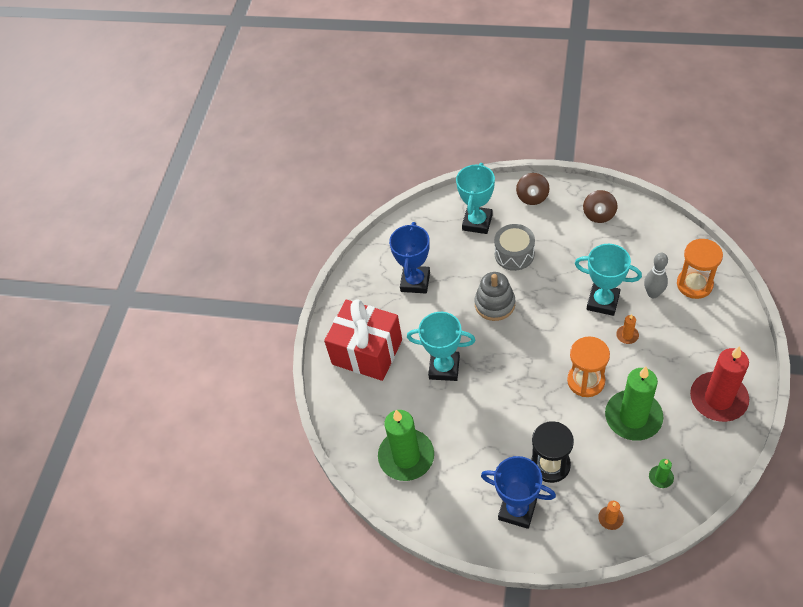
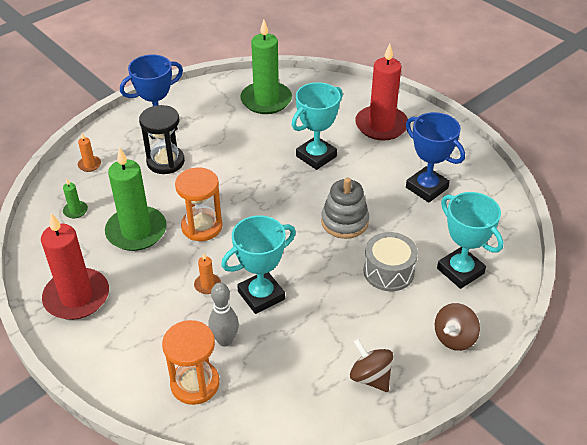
camera: 120 degrees right, 10 degrees down
red gift [324,299,402,381] -> red candle [355,44,408,141]
brown spinning top [516,173,549,205] -> brown spinning top turned 90 degrees counterclockwise [435,303,480,351]

